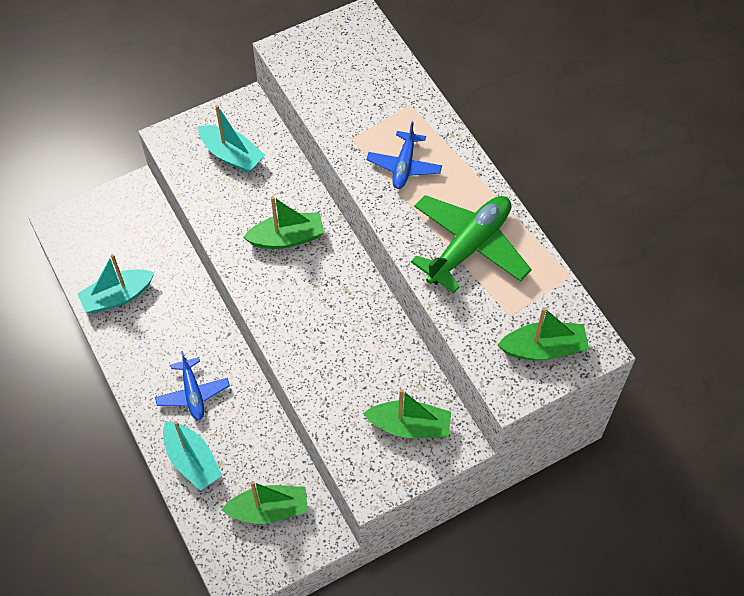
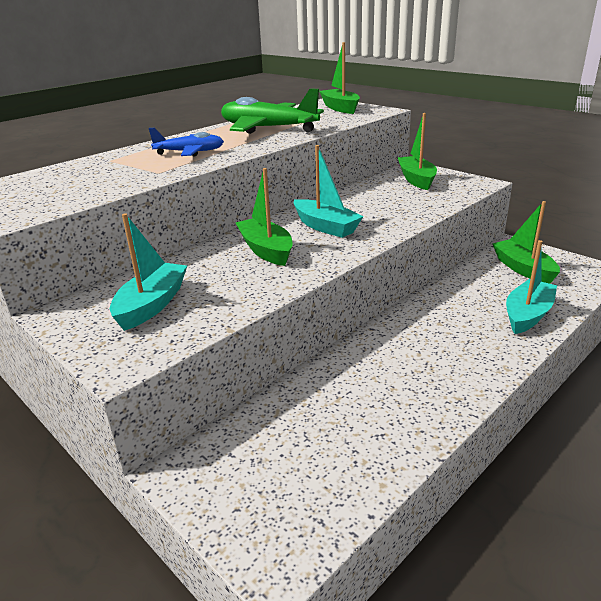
camera: 105 degrees left, 30 degrees down
turquoise boat [77,254,154,313] -> turquoise boat moved to [294,145,363,238]
blue plane [155,351,230,420] -> none

